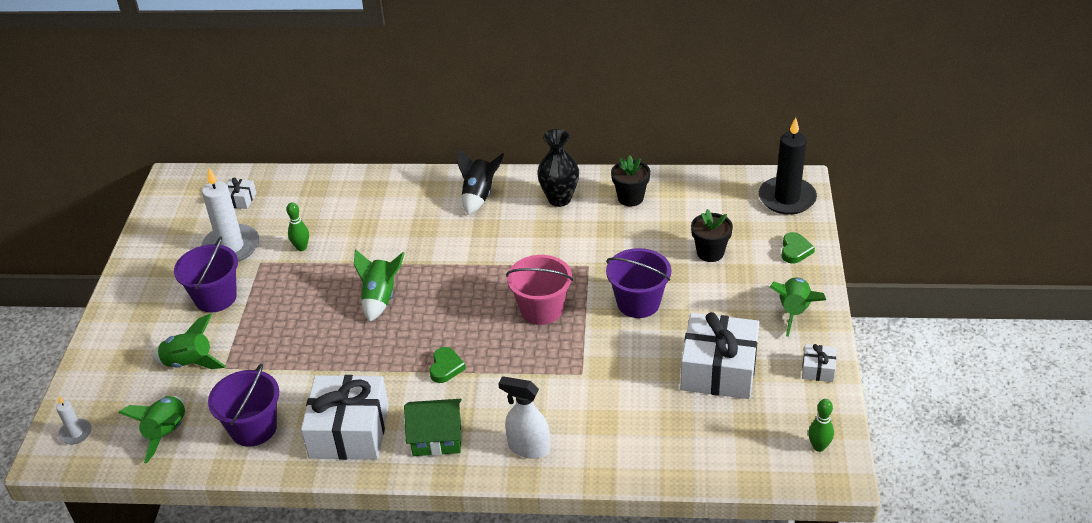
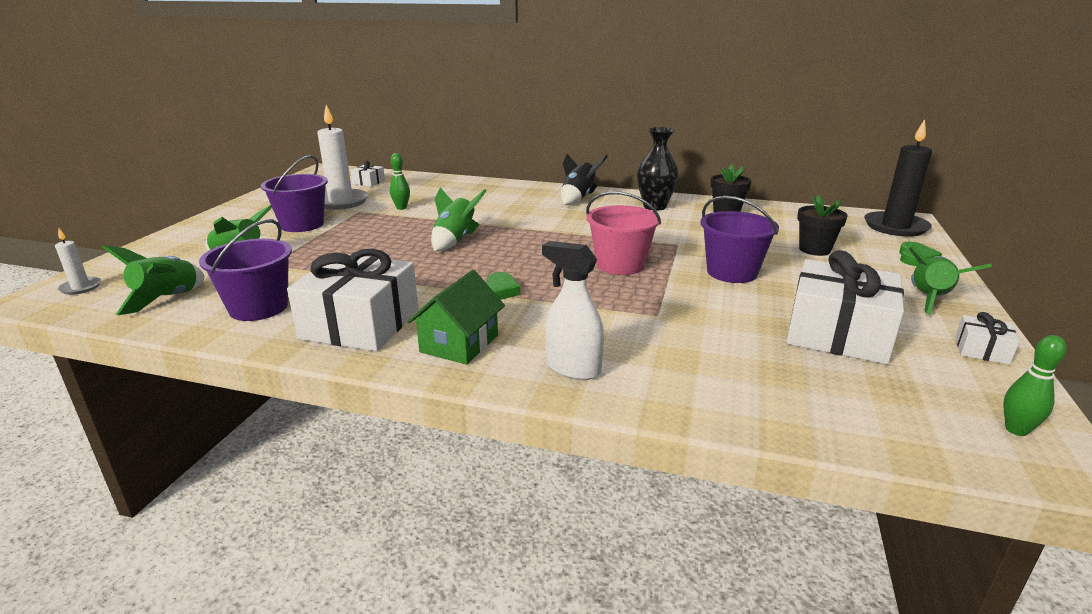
camera: 10 degrees right, 15 degrees down
green house [404,399,462,456] -> green house turned 75 degrees counterclockwise [407,270,505,365]

